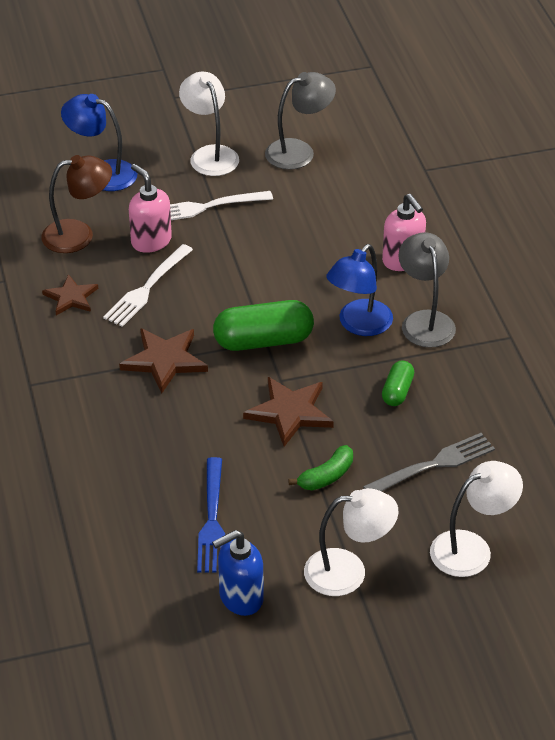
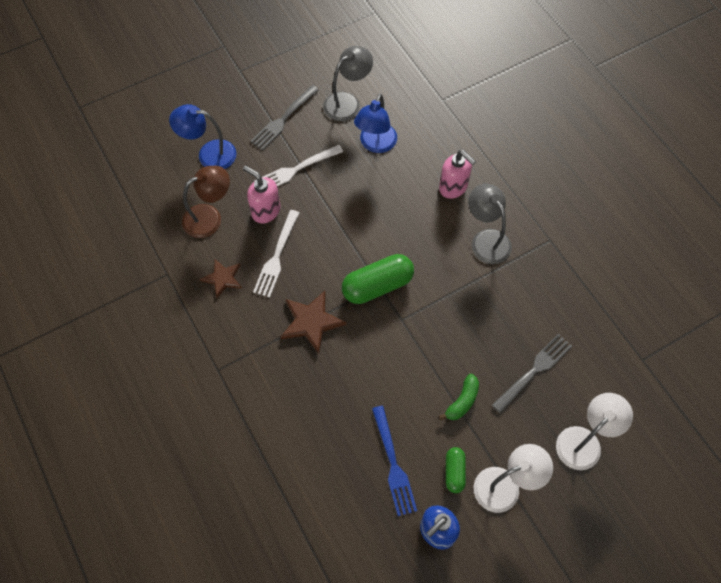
camera: 15 degrees left, 20 degrees up
white lamp [179,72,239,176] -> grey fork [251,85,319,150]
brown star [243,377,334,447] -> none
blue lamp [326,244,393,336] -> blue lamp moved to [354,94,397,153]
green capsule [382,360,414,406] -> green capsule moved to [446,447,466,493]

